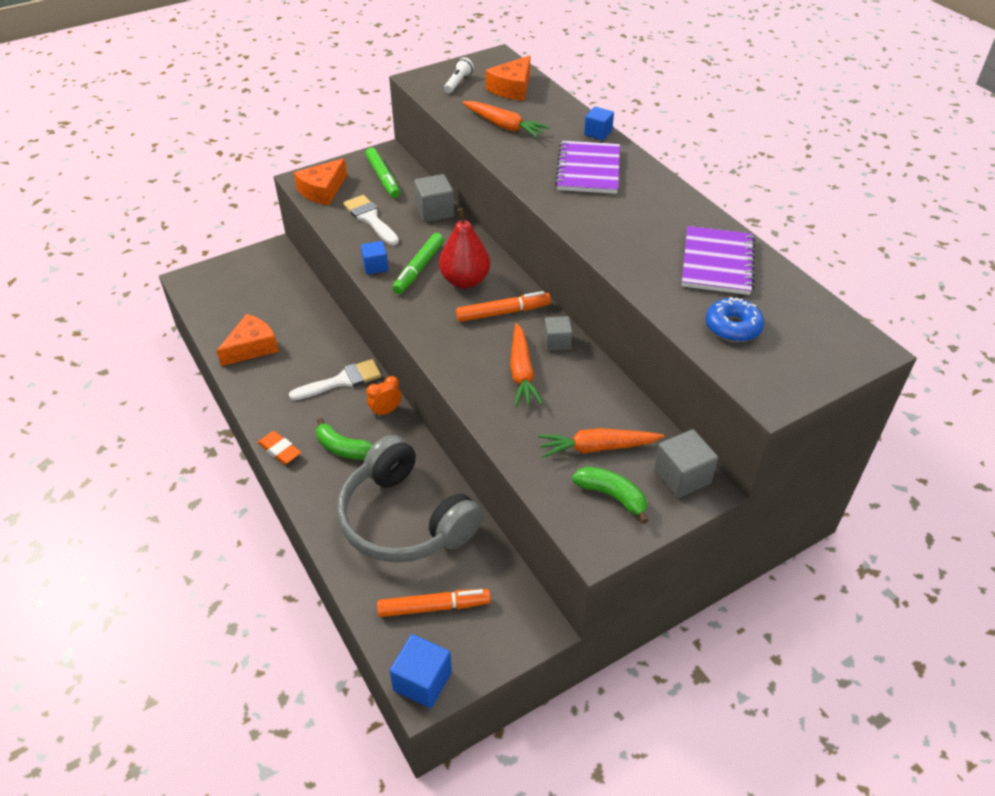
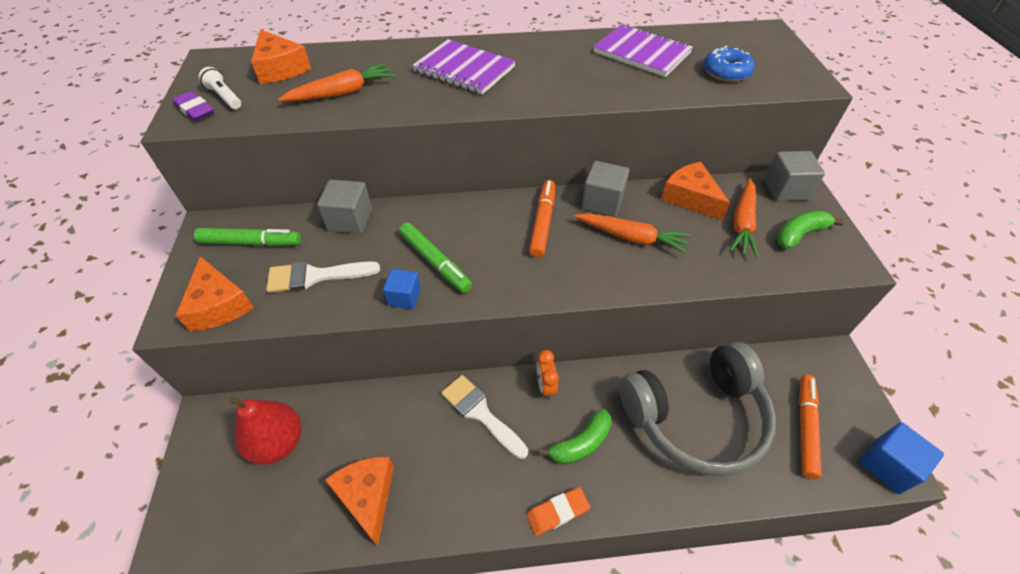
camera: 65 degrees left, 5 degrees up
white brush [289,359,381,400] -> white brush turned 45 degrees counterclockwise [441,375,528,459]
red pear [439,208,490,288] -> red pear moved to [229,397,301,464]
grey cube [544,316,572,351] -> grey cube [582,161,629,217], size x1.52
blue cube [584,107,614,140] -> none
none -> purple eraser [173,91,214,122]
none -> orange cheese [661,162,730,220]

